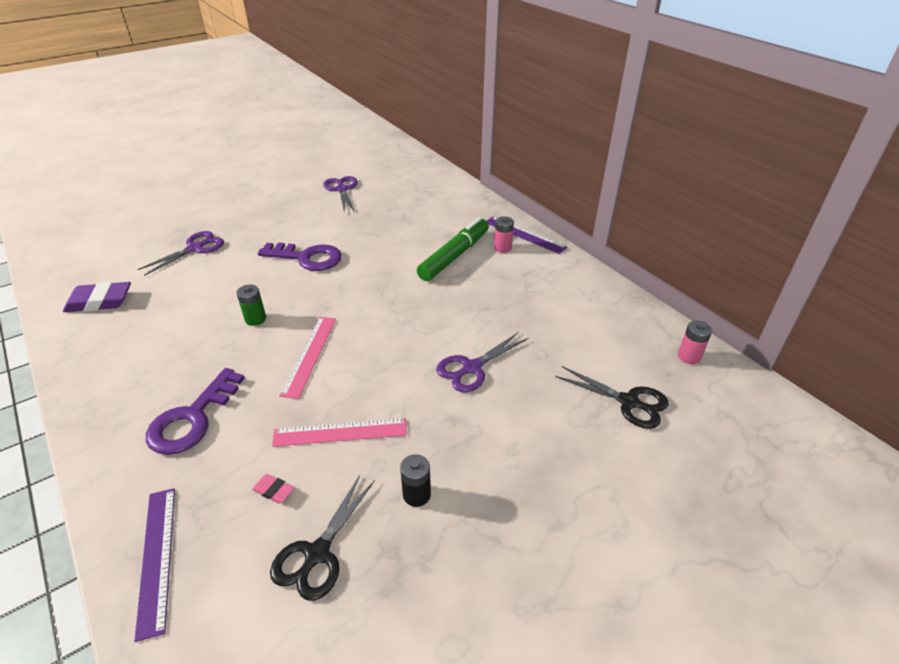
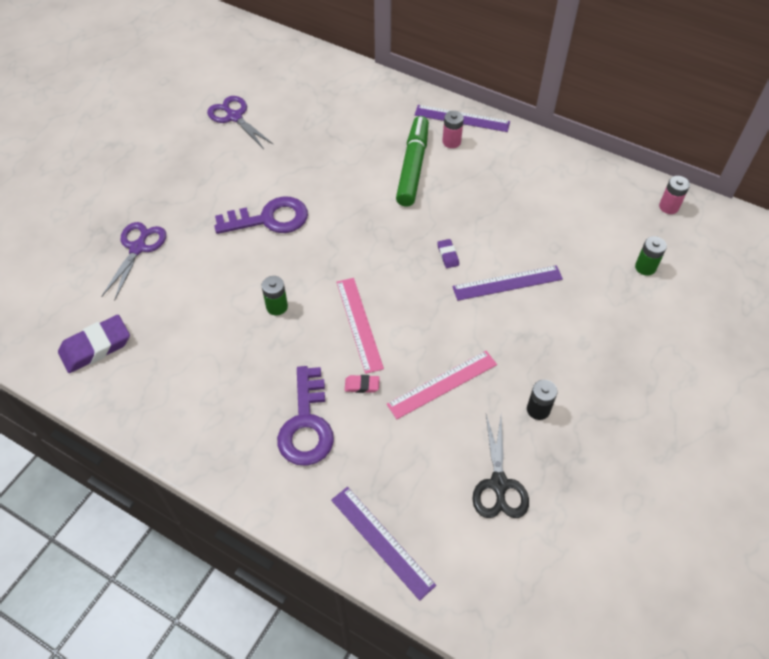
camera: 25 degrees left, 15 degrees up
pink eraser [252,474,294,504] -> pink eraser moved to [345,375,380,393]
purple scissors [436,332,529,392] -> purple ruler [452,265,563,301]
black scissors [555,366,669,429] -> green battery [635,236,667,276]
none -> purple eraser [437,239,459,268]

